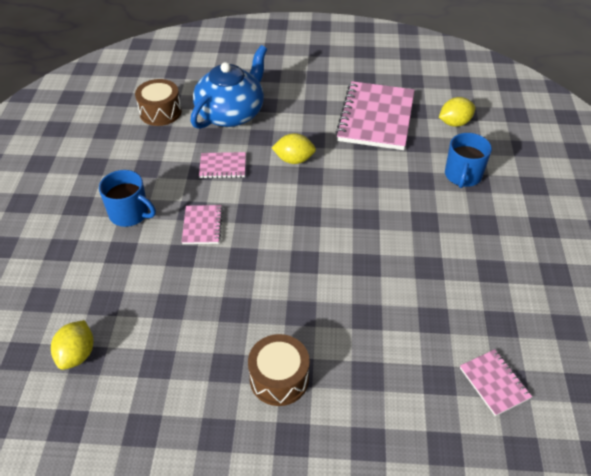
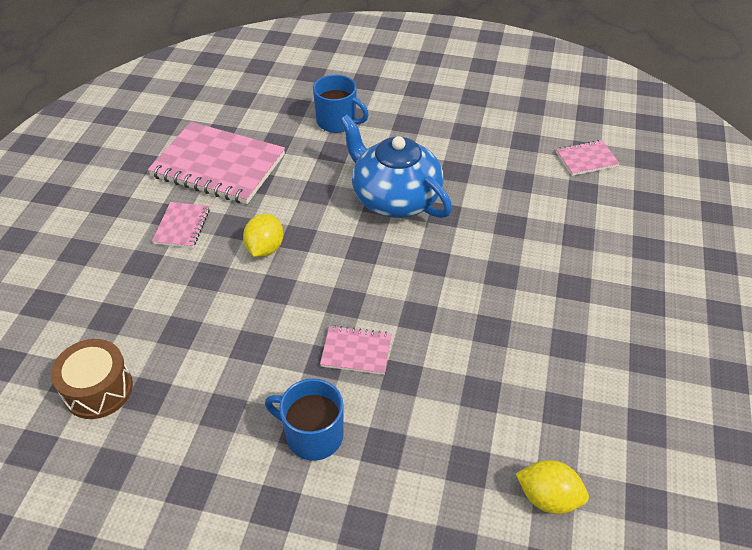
camera: 80 degrees left, 0 degrees up
blue mug [99,170,156,227] -> blue mug turned 105 degrees counterclockwise [265,379,344,461]
blue teapot [190,45,267,129] -> blue teapot moved to [340,115,452,218]
pink notebook [199,152,246,178] -> pink notebook moved to [152,202,210,248]
brown drum [248,334,310,406] -> none
yellow lemon [439,97,476,127] -> none

